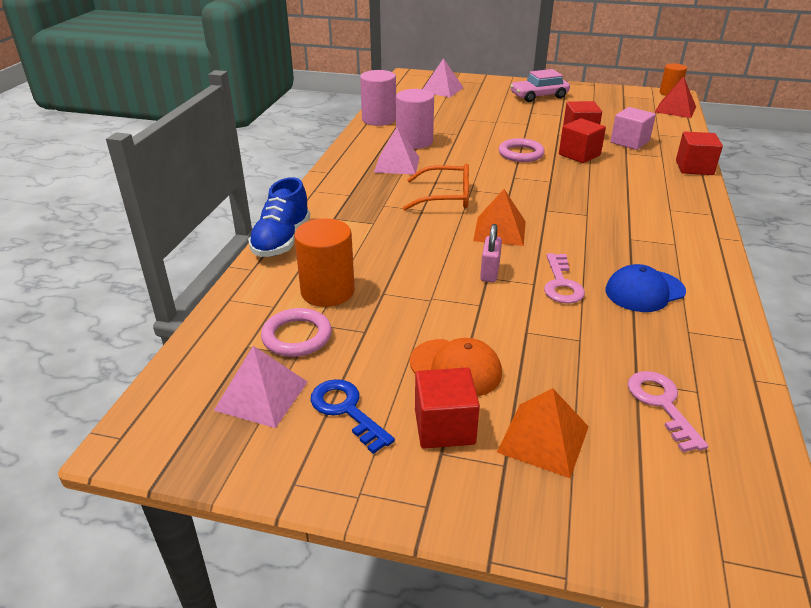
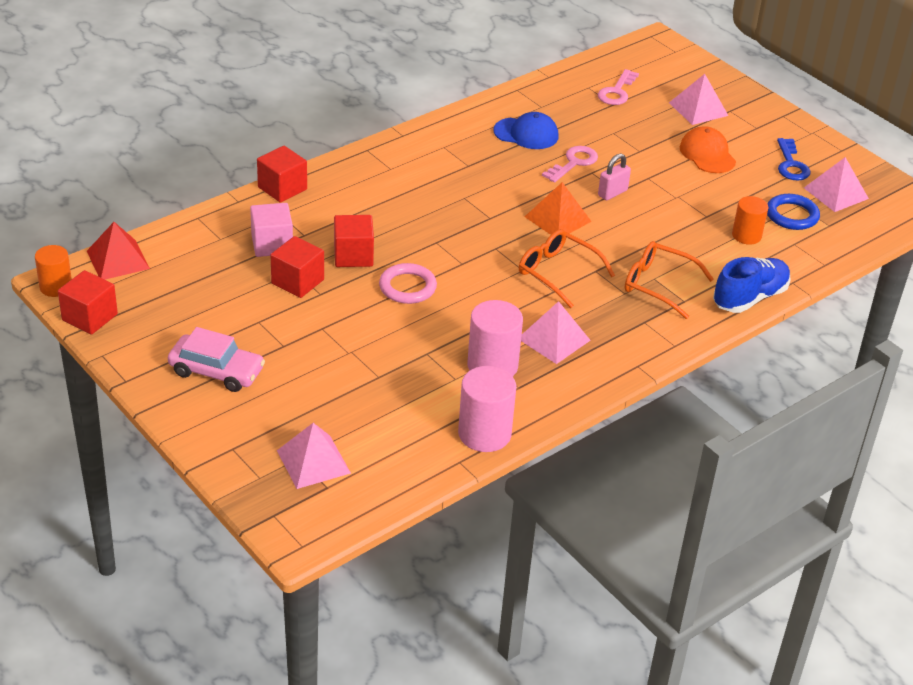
camera: 145 degrees left, 5 degrees up
pink ring [261,308,332,357] -> blue ring [767,194,820,230]
orange cylinder [294,218,355,307] -> orange cylinder [732,196,768,245], size x0.65
red cube [415,368,480,449] -> red cube moved to [58,270,118,334]
orange pyramid [497,388,589,478] -> pink pyramid [669,74,728,125]
none -> orange glasses [625,241,714,319]

